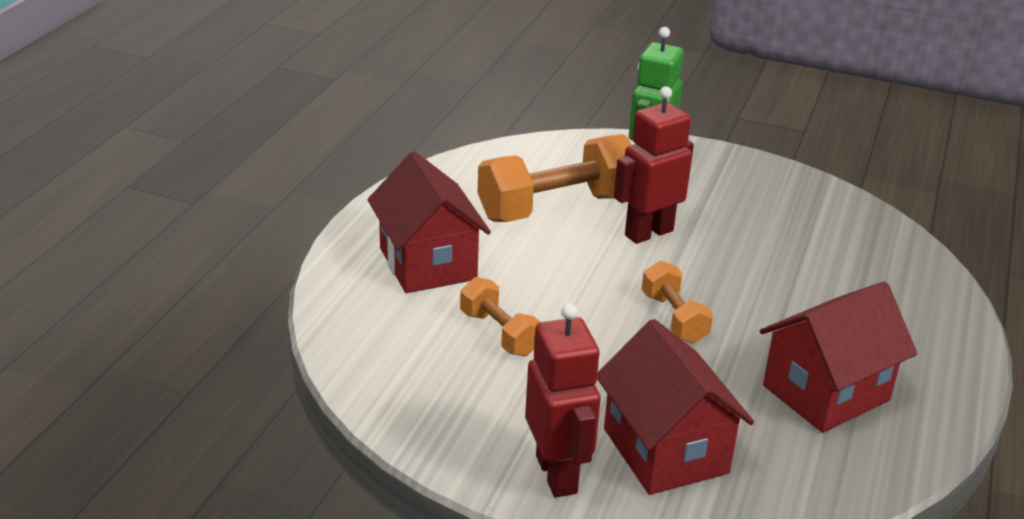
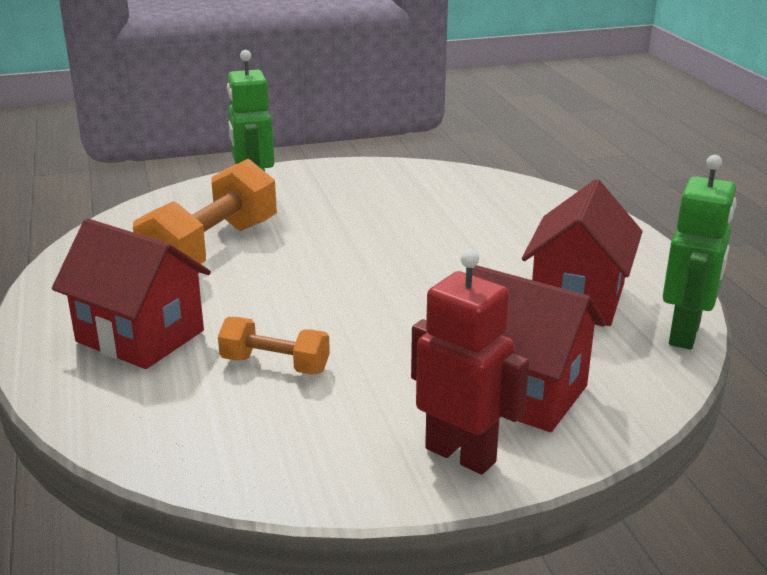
camera: 35 degrees left, 5 degrees down
red robot [614,86,694,244] -> none
orange dumbbell [642,261,713,343] -> none
none -> green robot [663,155,737,350]

